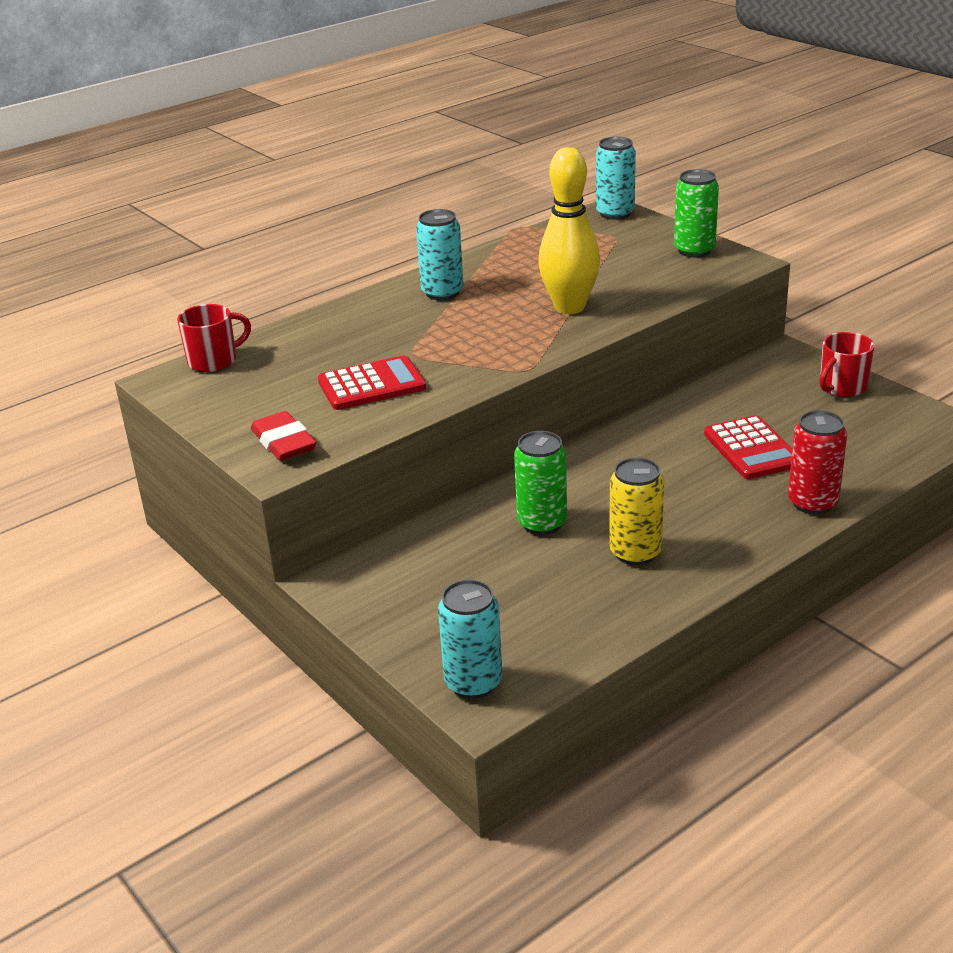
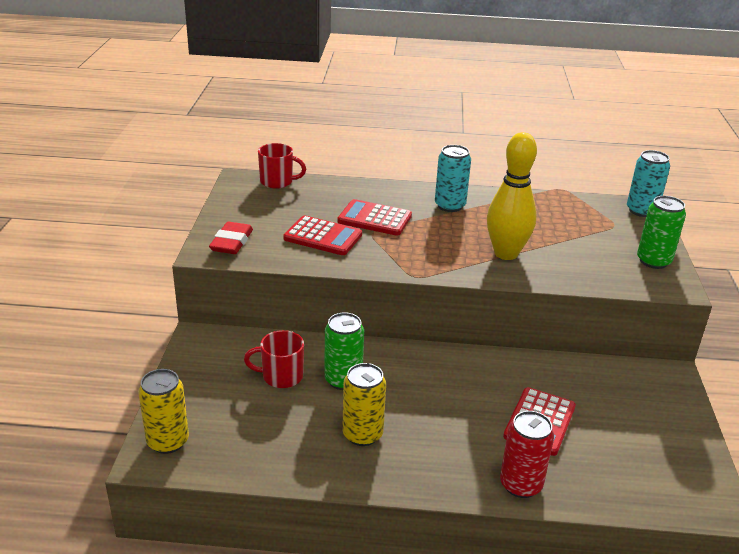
camera: 40 degrees right, 0 degrees up
turquoise can [438,579,502,699] -> yellow can [138,369,189,454]
red mug [819,332,874,397] -> red mug moved to [244,330,304,388]
none -> red calculator [338,199,412,235]

